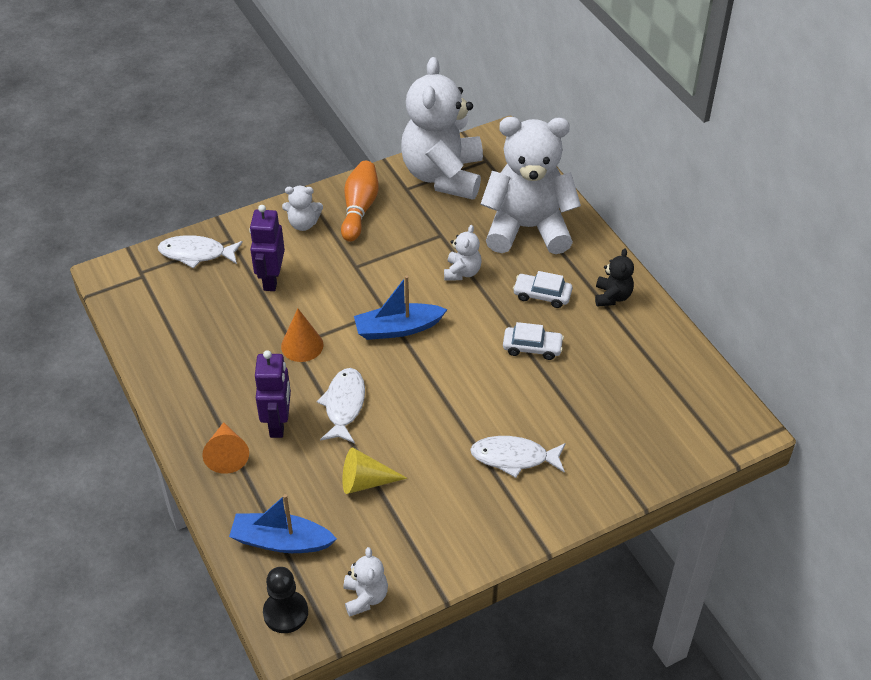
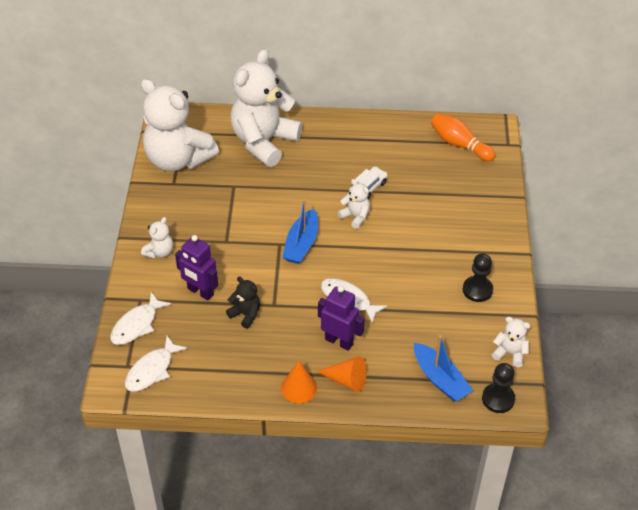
camera: 60 degrees left, 0 degrees up
blue boat [229,494,337,553] -> blue boat turned 75 degrees counterclockwise [414,335,473,401]
orange cone [281,308,323,362] -> orange cone moved to [281,361,317,403]
orange bowling pin [341,161,379,242] -> orange bowling pin moved to [431,113,495,162]
yellow cone [342,448,407,494] -> none
white teddy bear [444,225,482,280] -> white teddy bear moved to [338,179,370,229]
white fish [470,436,566,478] -> white fish moved to [125,336,188,392]
white car [513,271,573,308] -> none
black teddy bear [595,248,634,307] -> black teddy bear moved to [226,277,260,329]
none -> black pawn [463,253,493,302]

